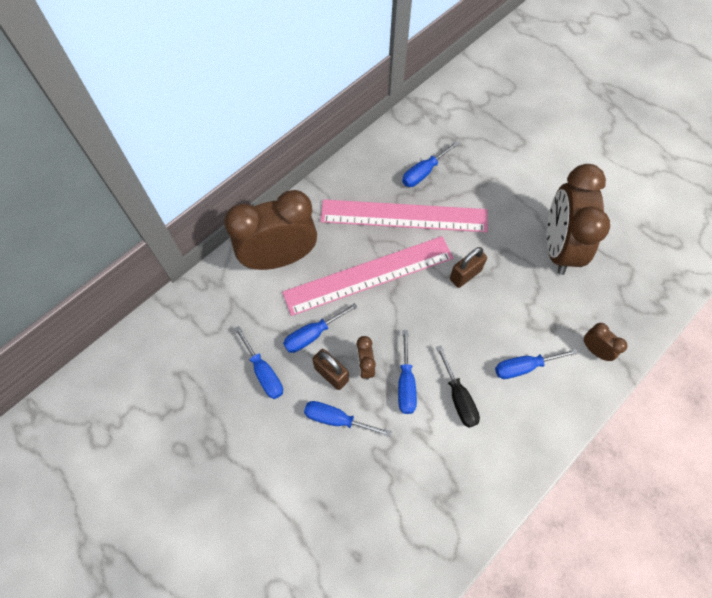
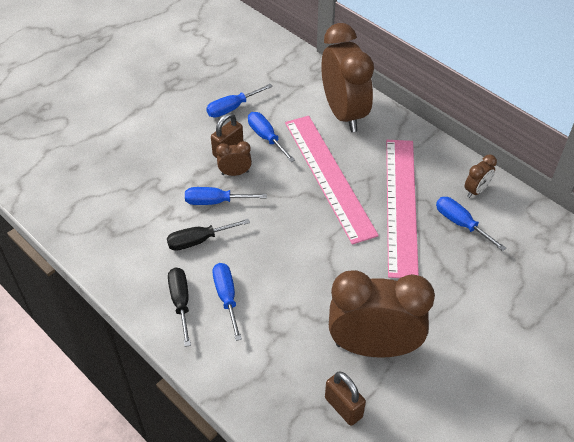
camera: 90 degrees right, 15 degrees down
blue screwdriver [304,401,391,437] -> none
brown padlock [450,247,487,288] -> brown padlock moved to [325,372,366,426]
brown clock [584,323,627,361] -> brown clock moved to [465,155,497,198]
none -> black screwdriver [168,267,191,347]

